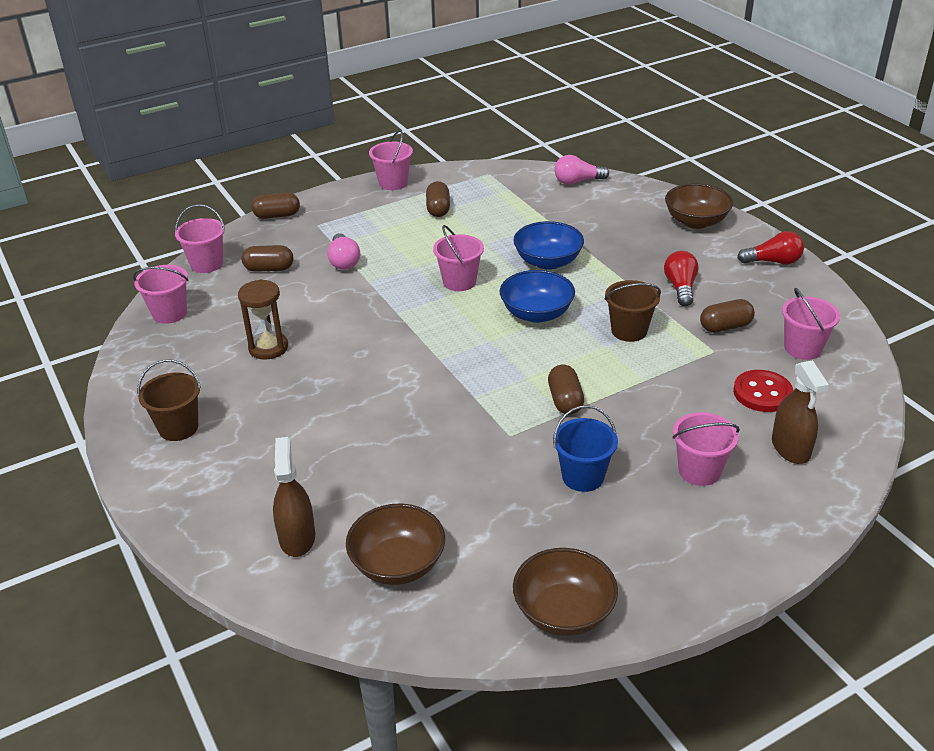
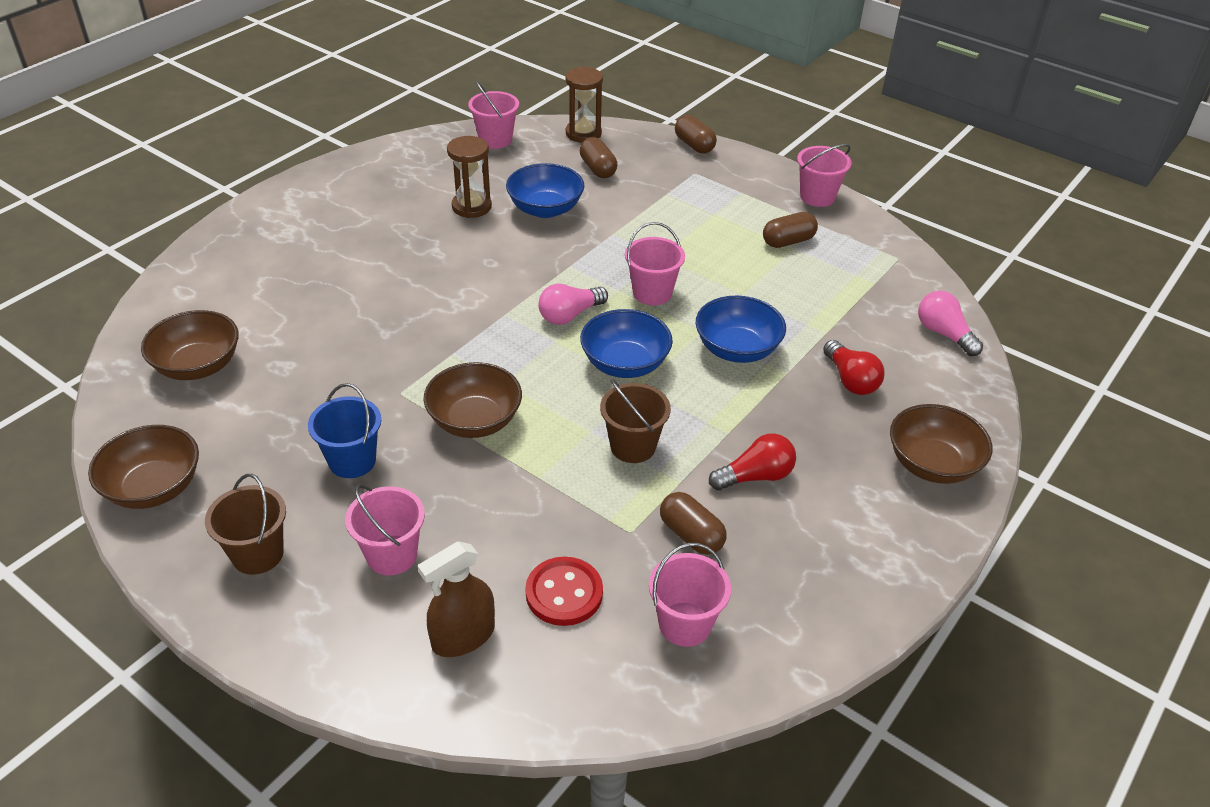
camera: 65 degrees right, 5 degrees up
brown bucket [137,359,201,441] -> brown bucket moved to [205,474,286,575]
pink bucket [175,204,225,273] -> brown hourglass [566,67,603,143]
brown spray bottle [273,437,315,557] -> none
pink light bulb [327,233,360,270] -> pink light bulb moved to [538,284,608,325]
brown capsule [548,365,584,415] -> brown bowl [424,362,522,438]
red light bulb [737,231,804,265] -> red light bulb moved to [823,340,884,395]
none -> blue bowl [506,163,584,218]

